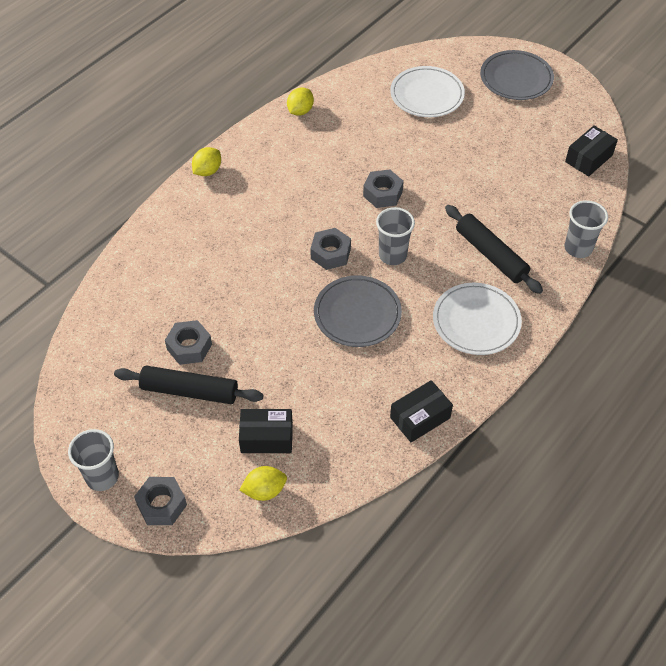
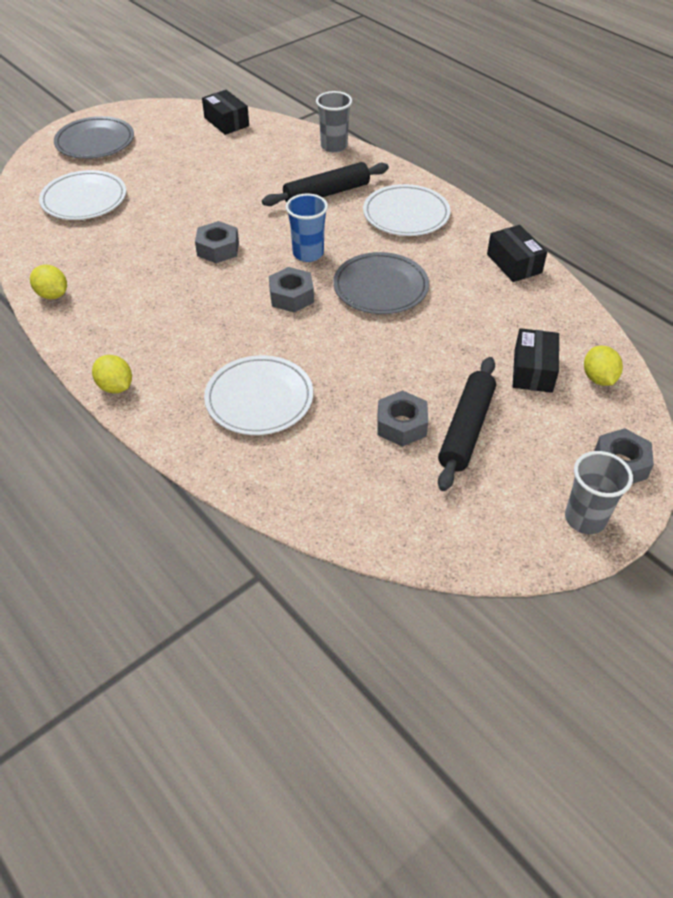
camera: 80 degrees left, 5 degrees down
grey cup [376,207,415,265] -> blue cup [285,193,328,262]
none -> white plate [204,355,313,435]

